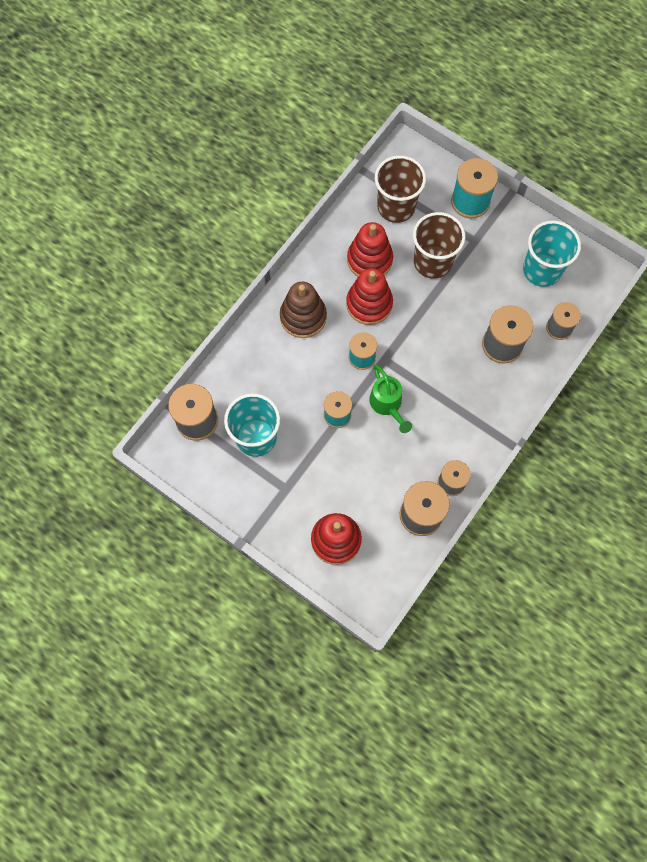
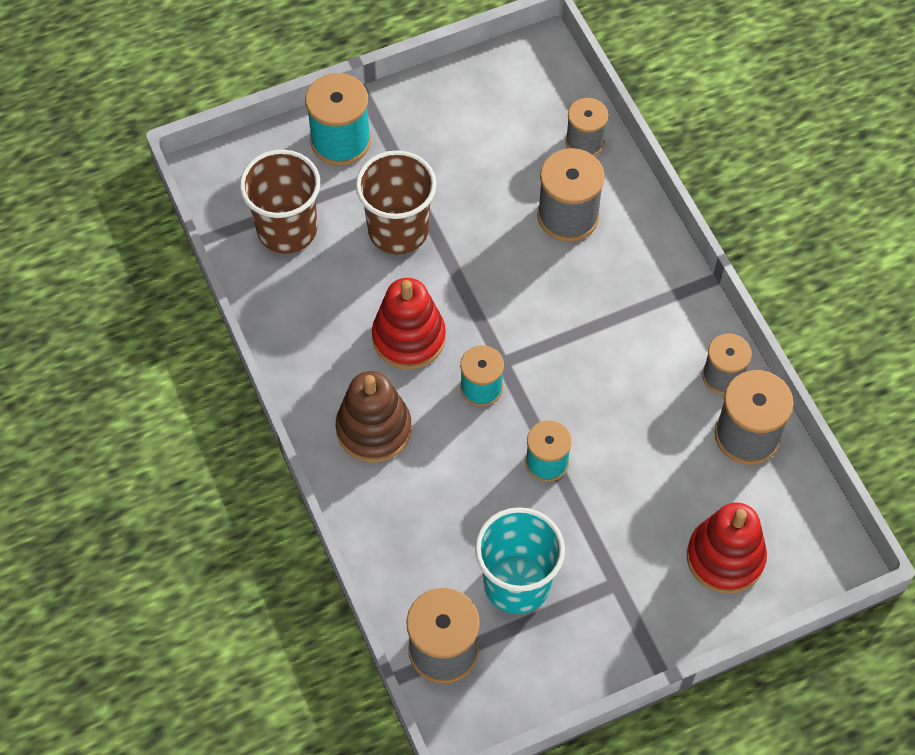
camera: 60 degrees left, 10 degrees down
red stacking toy [347,222,393,277] -> none
green watering can [369,365,412,433] -> none
turquoise cup [523,220,581,287] -> none

